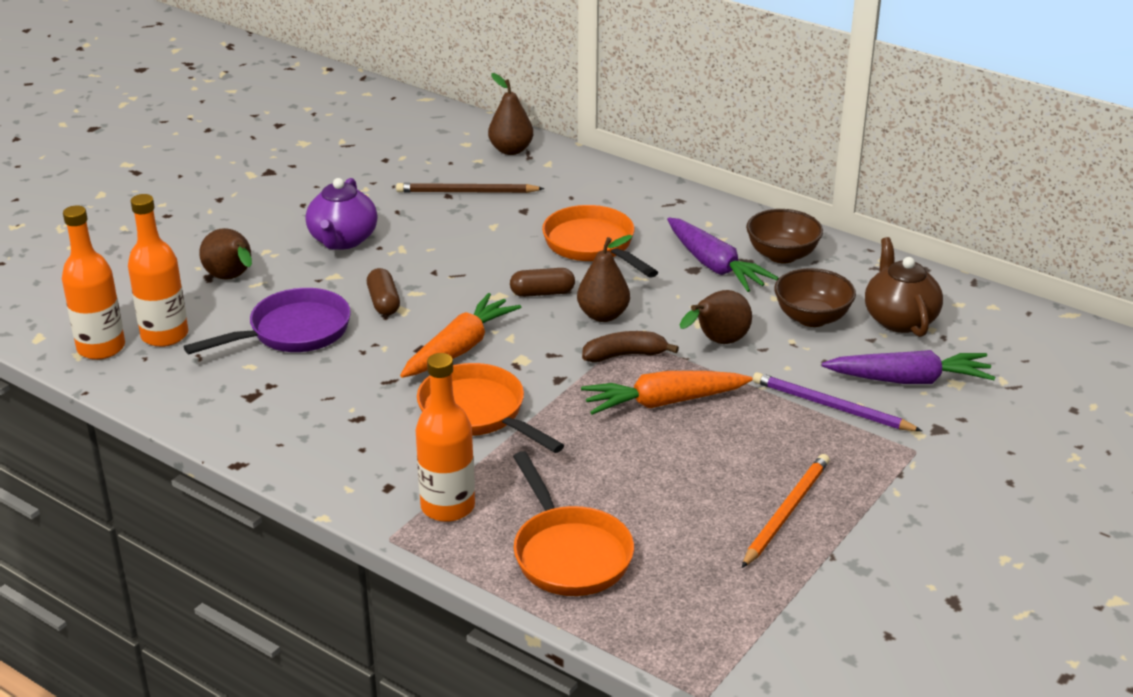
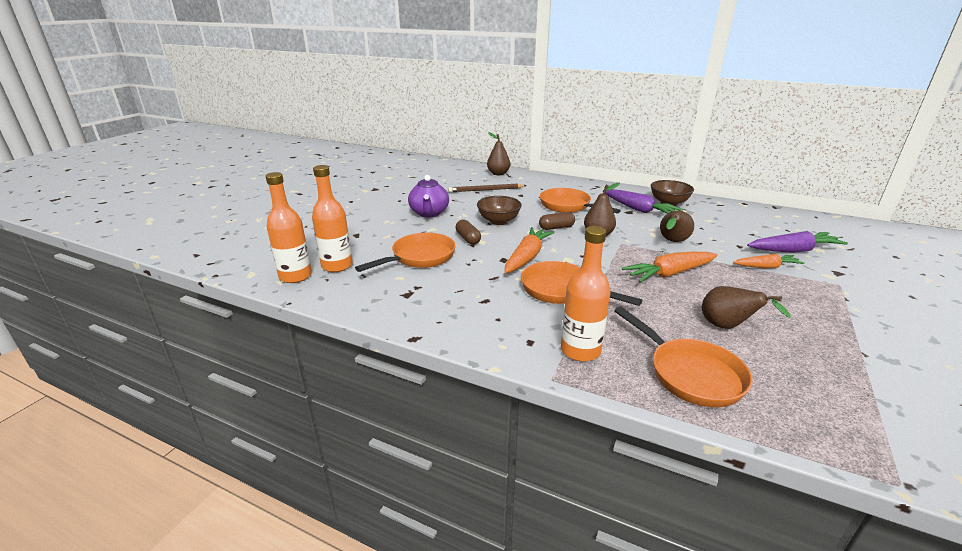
camera: 10 degrees left, 5 degrees down
purple pan [184,288,351,354] -> orange pan [355,233,456,272]
brown pear [199,228,252,280] -> brown pear moved to [702,286,791,329]
brown banana [582,331,679,363] -> none
orange pencil [742,454,830,568] -> none
purple pencil [753,372,922,431] -> orange carrot [733,254,805,268]
brown bowl [774,268,856,327] -> brown bowl moved to [477,196,522,225]
brown teapot [865,237,943,337] -> none

